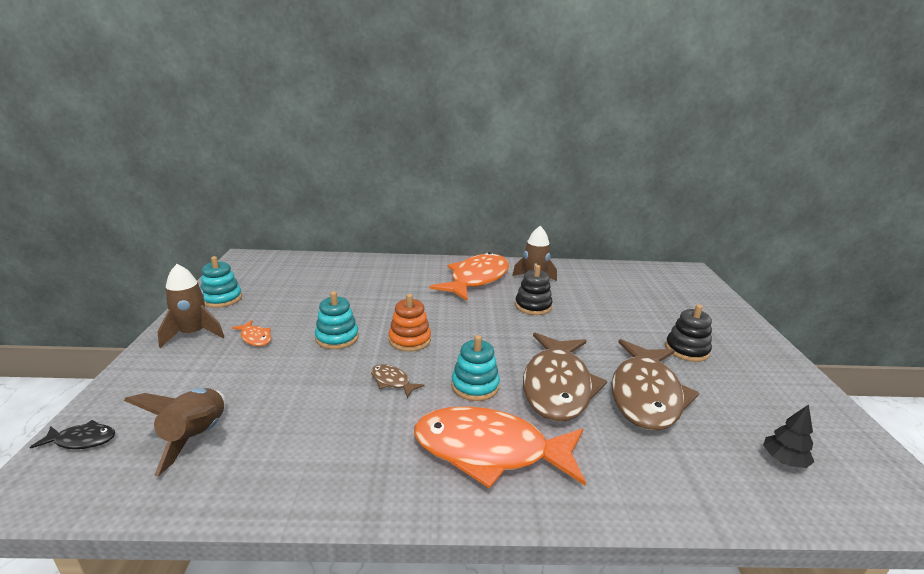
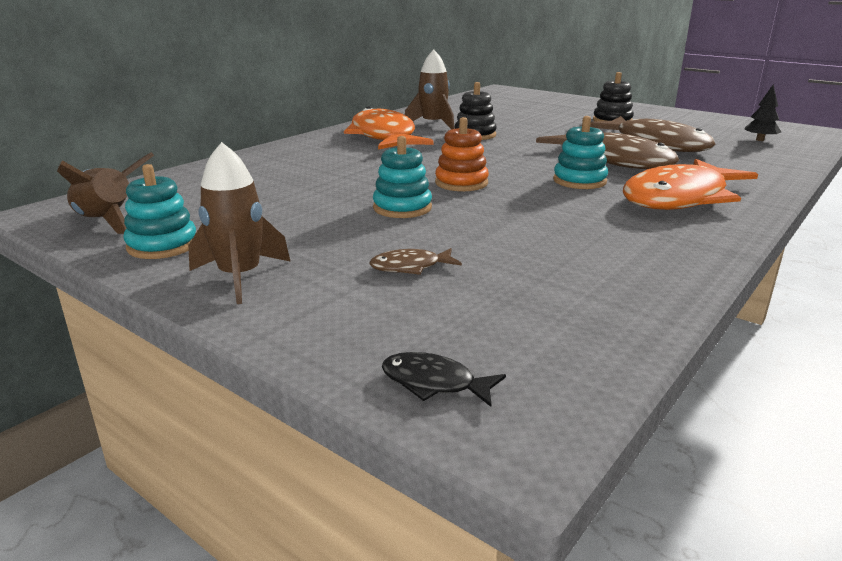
camera: 50 degrees left, 0 degrees up
black fish [30,420,115,449] -> black fish turned 105 degrees counterclockwise [382,352,506,407]
brown rocket [123,388,225,476] -> brown rocket moved to [57,152,154,234]
orange fish [232,320,271,346] -> none
brown fish [371,364,425,398] -> brown fish moved to [369,248,462,275]

